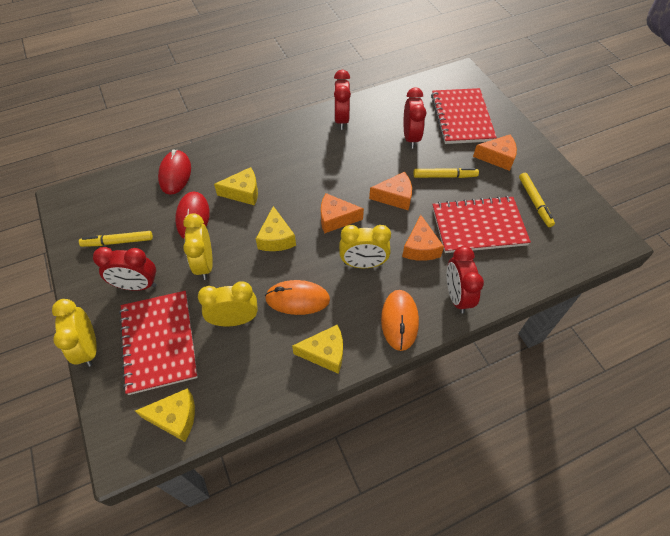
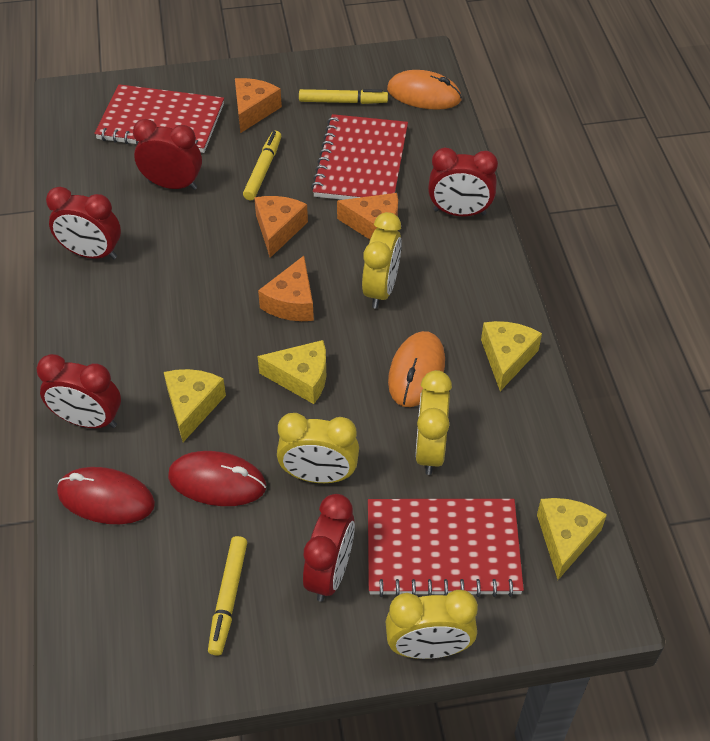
camera: 75 degrees left, 5 degrees down
orange mouse [381,290,419,351] -> orange mouse moved to [387,70,462,110]
none -> red clock [37,354,121,428]

